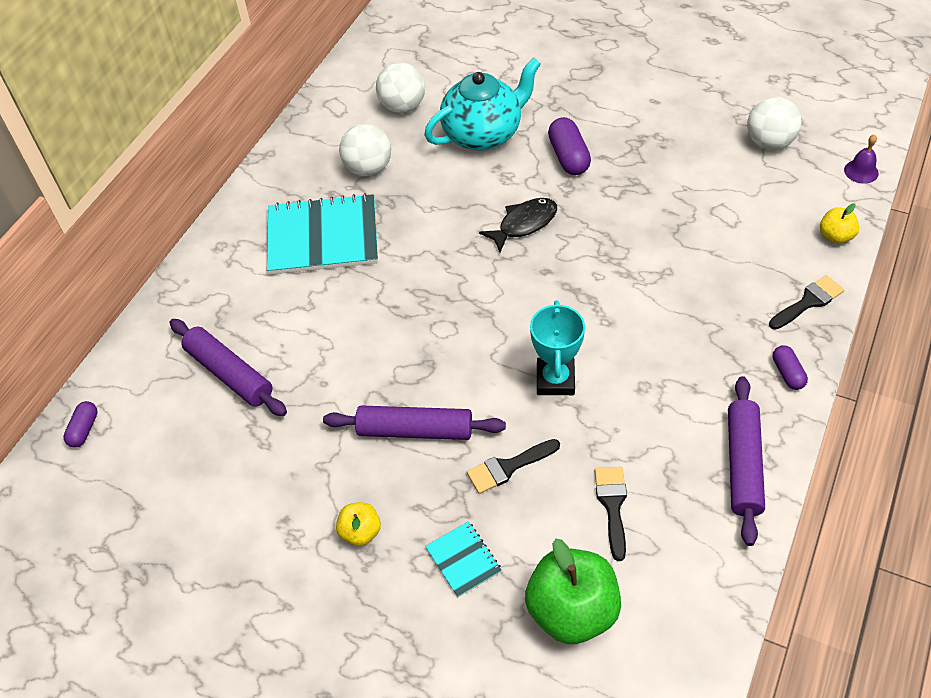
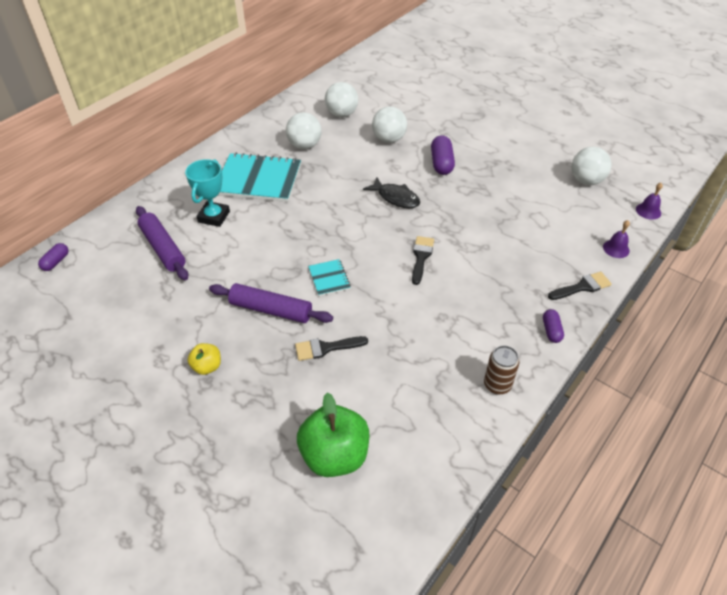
camera: 10 degrees right, 5 degrees down
turquoise teapot [424,58,541,151] -> white ball [372,107,407,143]
turquoise notebook [425,521,502,598] -> turquoise notebook moved to [308,259,351,296]
black fish [479,198,557,252] -> black fish turned 60 degrees clockwise [363,177,420,208]
turquoise trophy [530,301,585,395] -> turquoise trophy moved to [185,159,230,227]
black brush [594,467,627,561] -> black brush moved to [412,236,434,285]
purple rolling pin [728,376,765,546] -> brown can [484,345,520,395]
yellow apple [820,203,859,244] -> purple bell [603,220,630,258]

